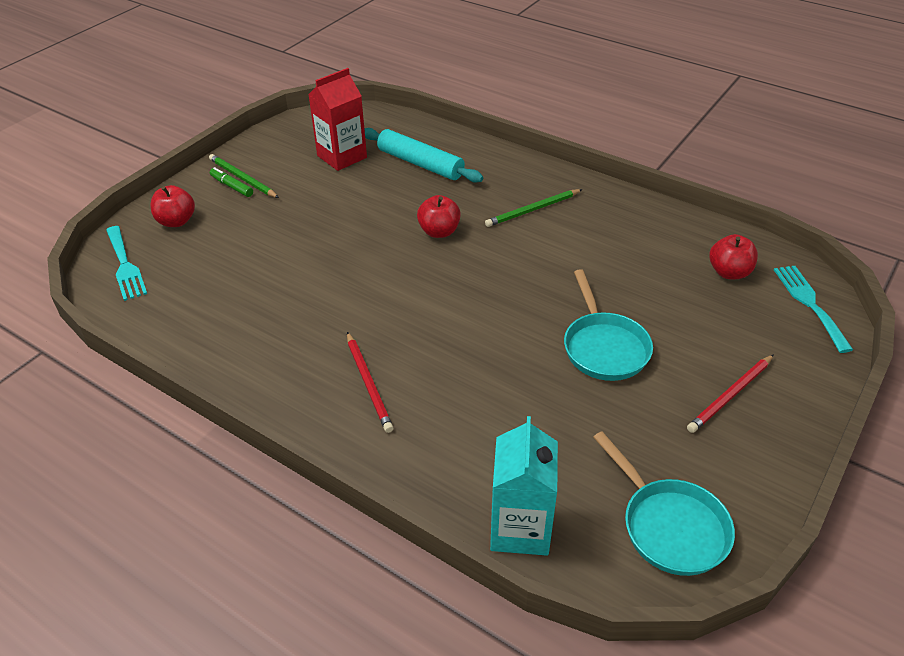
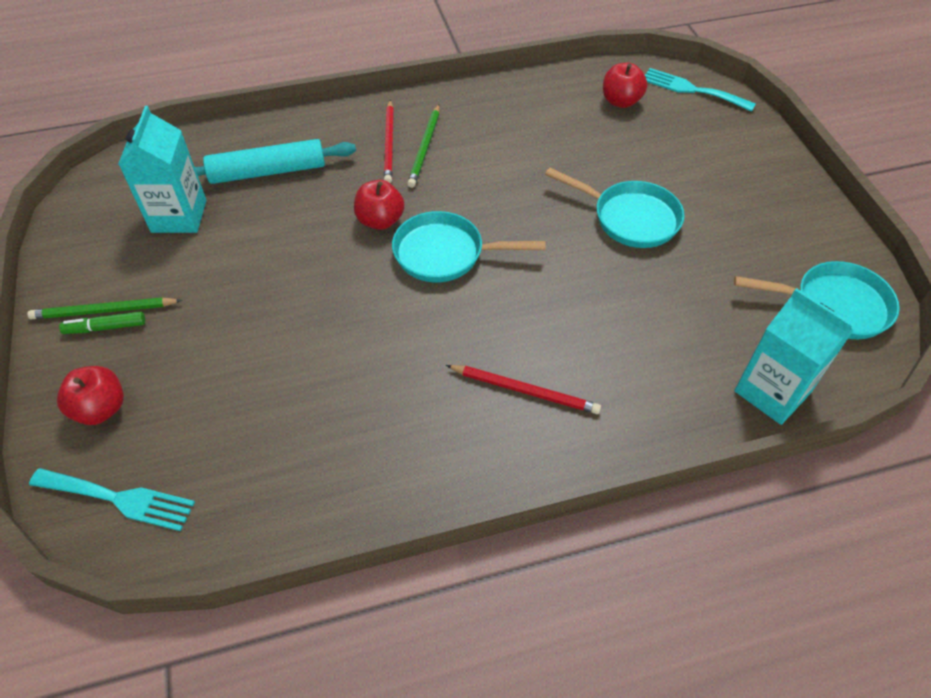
camera: 50 degrees left, 10 degrees up
red carton [308,68,367,171] -> turquoise carton [118,106,207,233]
red pencil [687,354,774,433] -> red pencil moved to [384,100,394,183]
none -> turquoise pan [392,211,546,282]

